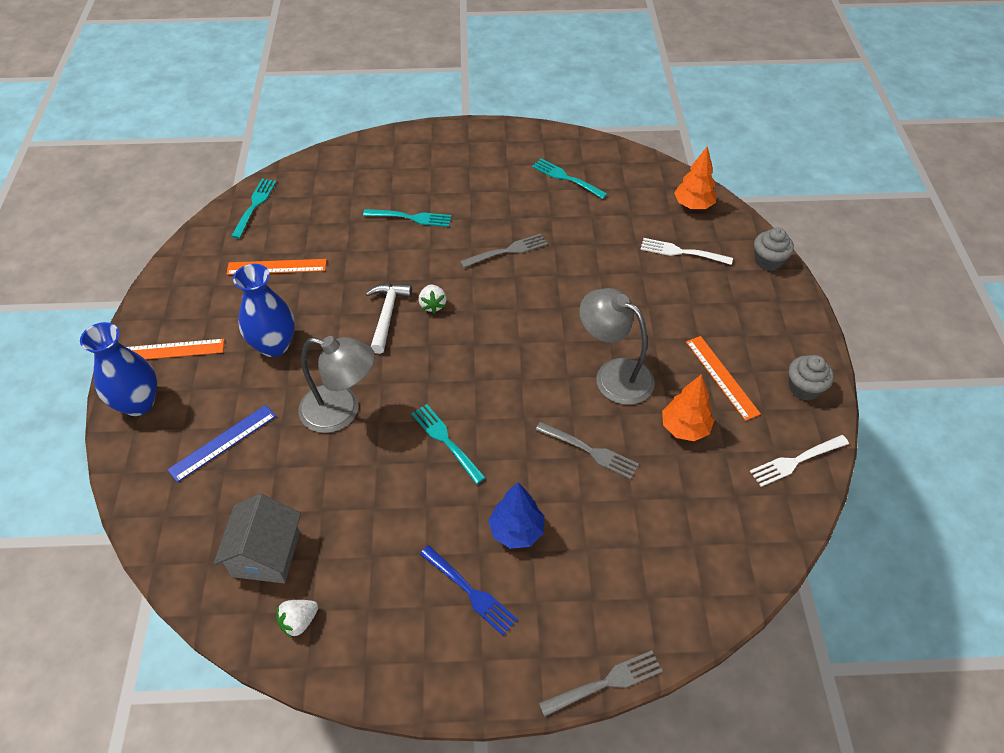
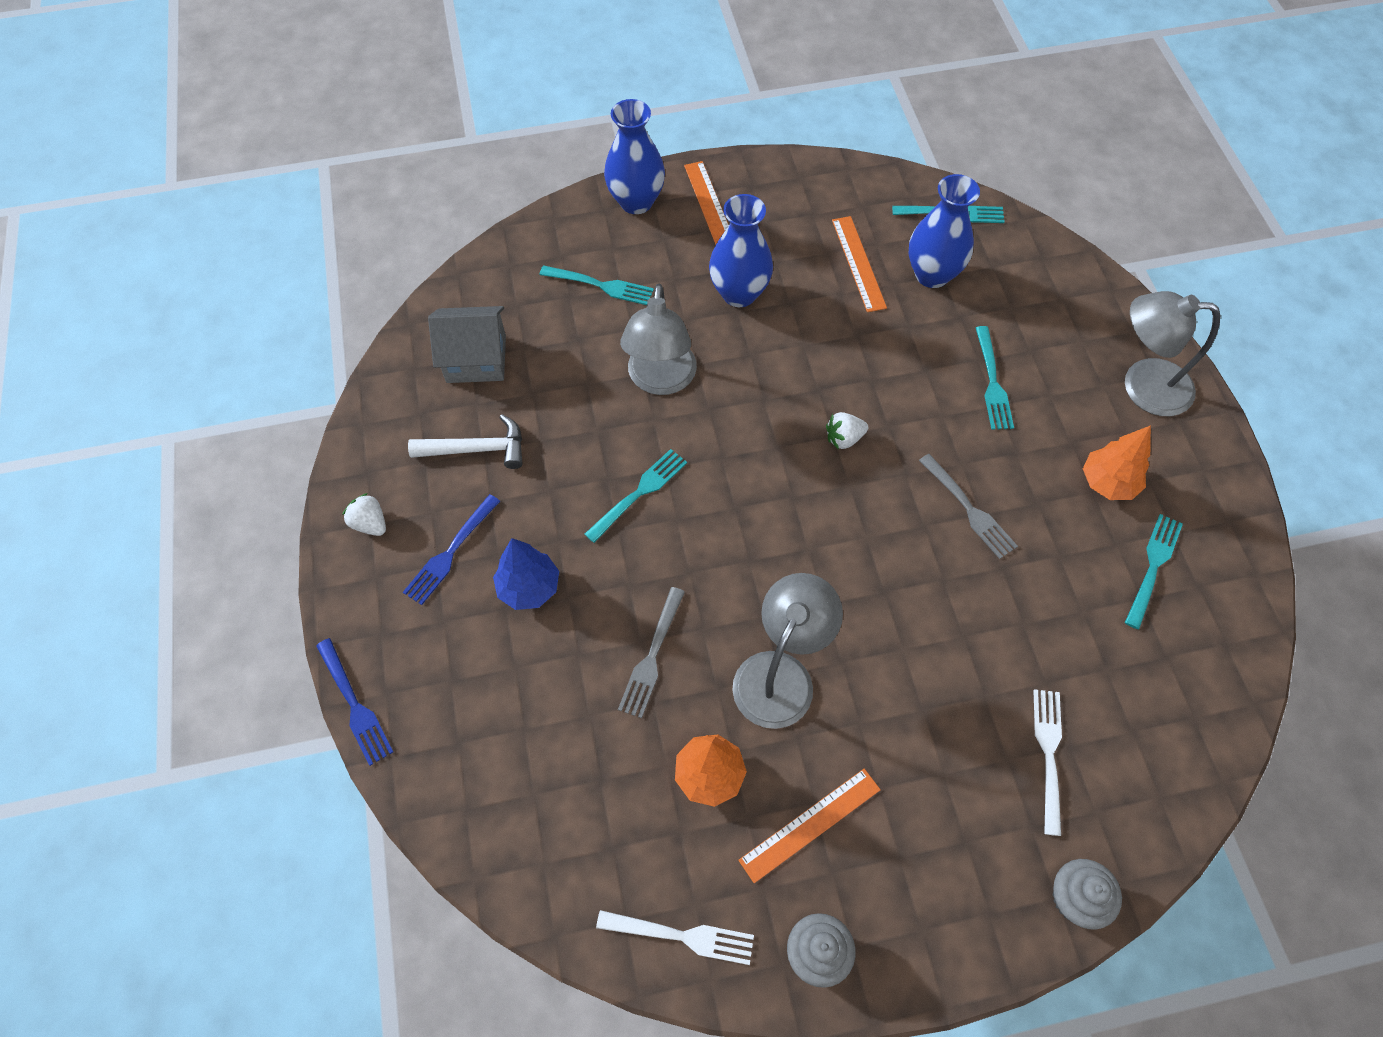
camera: 80 degrees right, 10 degrees up
blue ruler [167,405,276,483] -> turquoise fork [539,265,654,305]
white strawberry [276,600,318,638] -> white strawberry moved to [342,493,386,536]
white hammer [365,283,412,354] -> white hammer moved to [408,414,523,469]
grey fork [539,650,663,717] -> blue fork [316,638,393,766]
orange tree [674,147,716,209] -> orange tree moved to [1083,425,1151,500]
white fork [750,435,849,487] -> white fork turned 135 degrees clockwise [596,910,754,965]
none -> blue vase [909,174,980,288]
none -> grey lamp [1125,291,1220,416]

